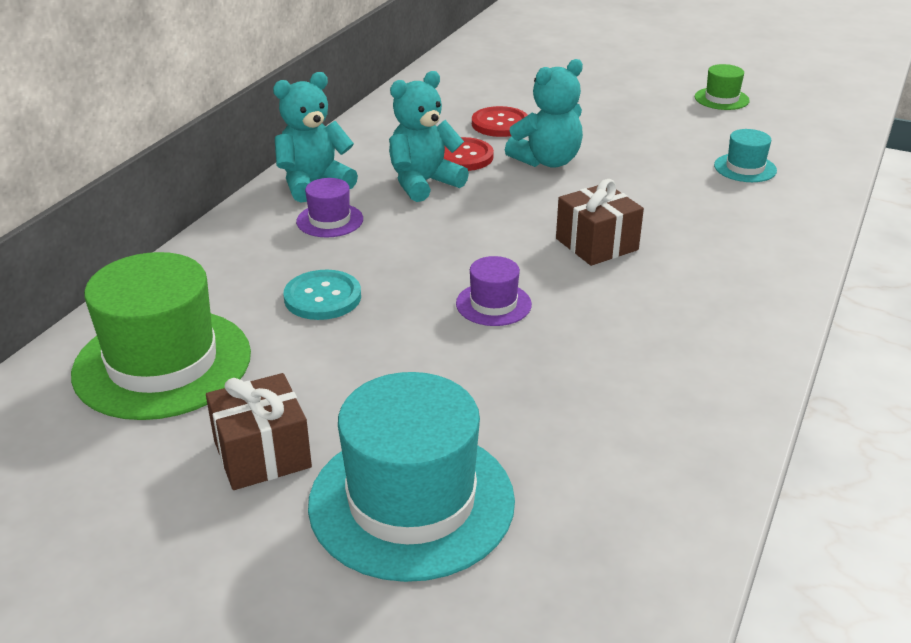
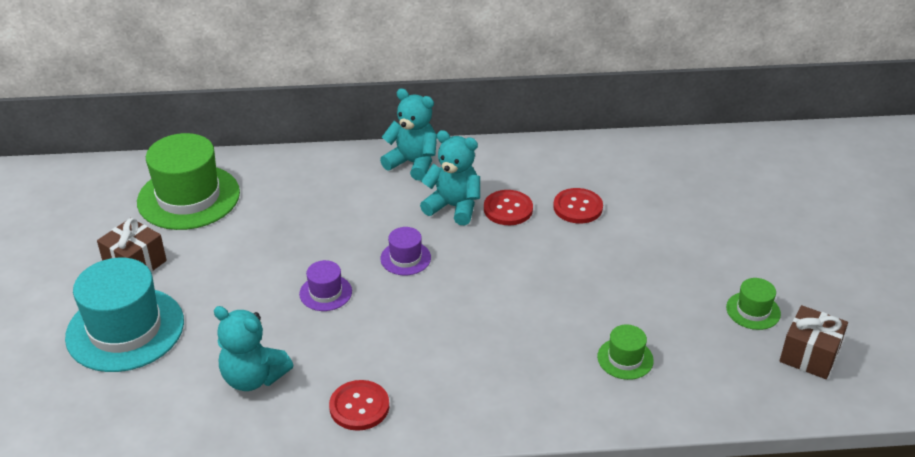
camera: 60 degrees right, 5 degrees up
turquoise button [283,270,361,320] -> none
purple hat [296,178,363,237] -> purple hat moved to [380,227,431,275]
turquoise teddy bear [505,59,583,168] -> turquoise teddy bear moved to [214,306,293,391]
brown gift [556,179,644,266] -> brown gift moved to [780,305,848,379]
turquoise hat [714,129,777,182] -> green hat [597,325,654,380]
none -> red button [329,380,389,431]

